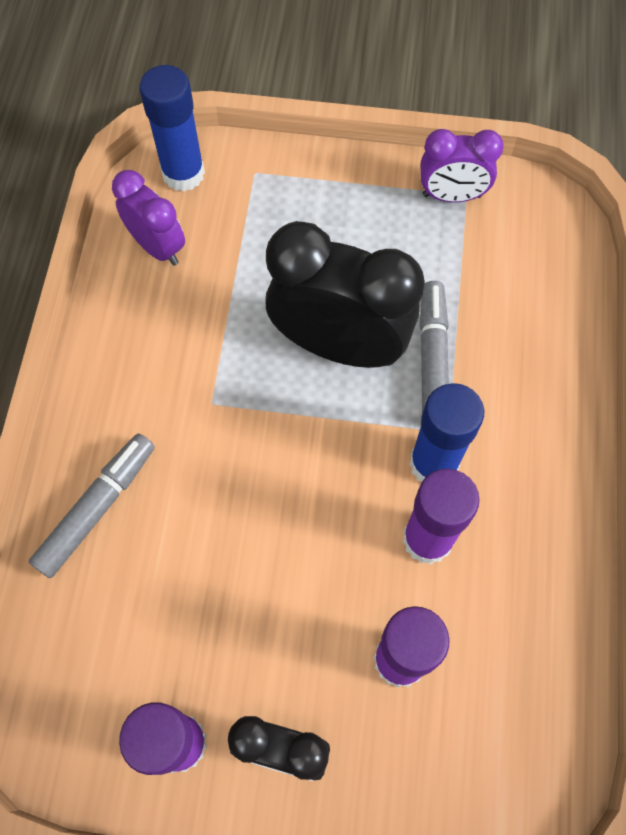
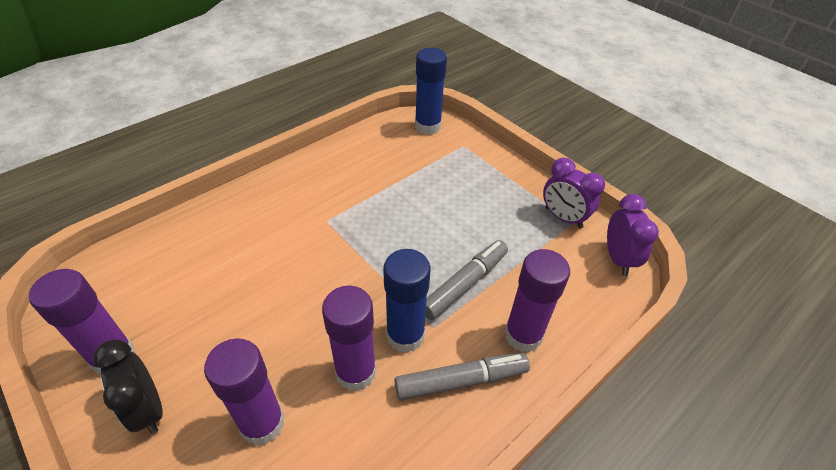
camera: 40 degrees right, 20 degrees down
grey marker [29,434,155,578] -> grey marker moved to [395,353,530,401]
purple clock [112,170,185,266] -> purple clock moved to [607,194,659,276]
black clock [266,221,425,368] -> none
none -> purple glue stick [504,249,570,352]

